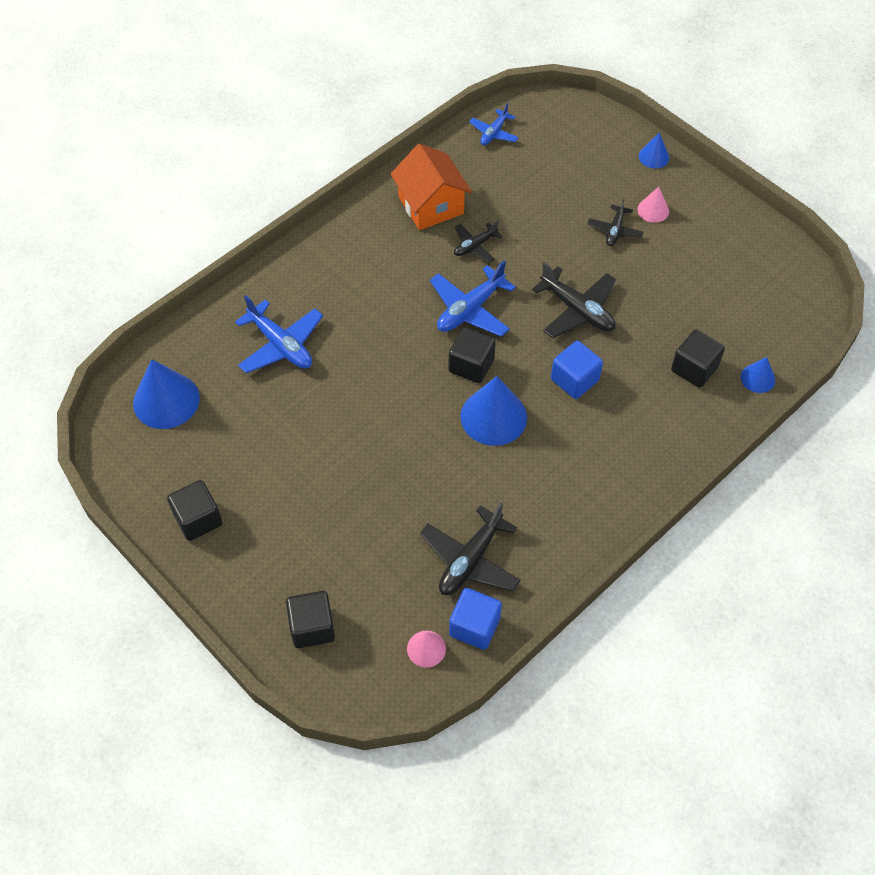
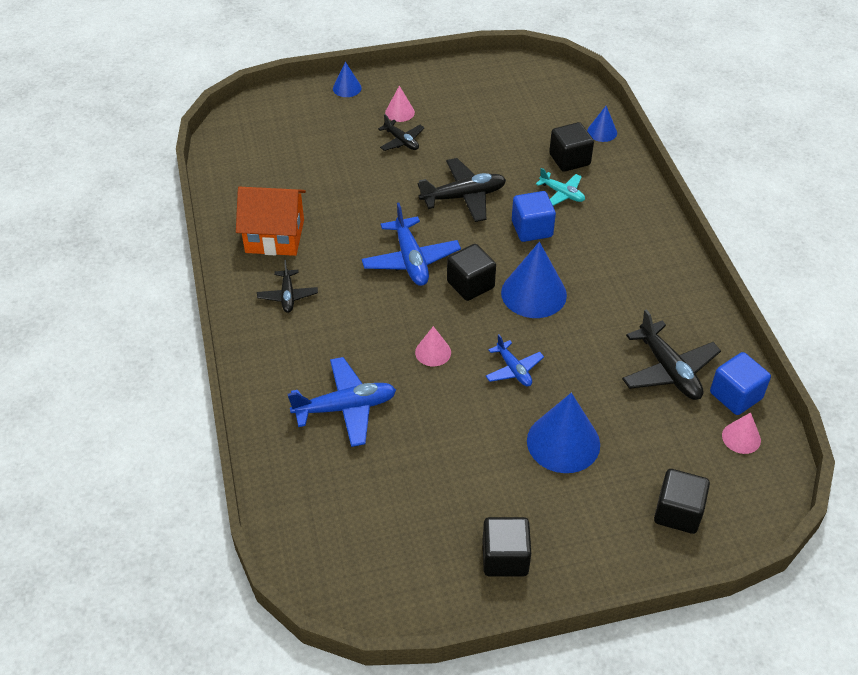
camera: 60 degrees left, 10 degrees down
blue cone [133,359,200,429] -> blue cone moved to [527,393,600,473]
black plane [454,220,503,263] -> black plane moved to [257,260,318,313]
blue plane [469,103,519,145] -> blue plane moved to [486,334,544,387]
none -> pink cone [415,326,451,366]
none -> turquoise plane [536,168,585,206]

